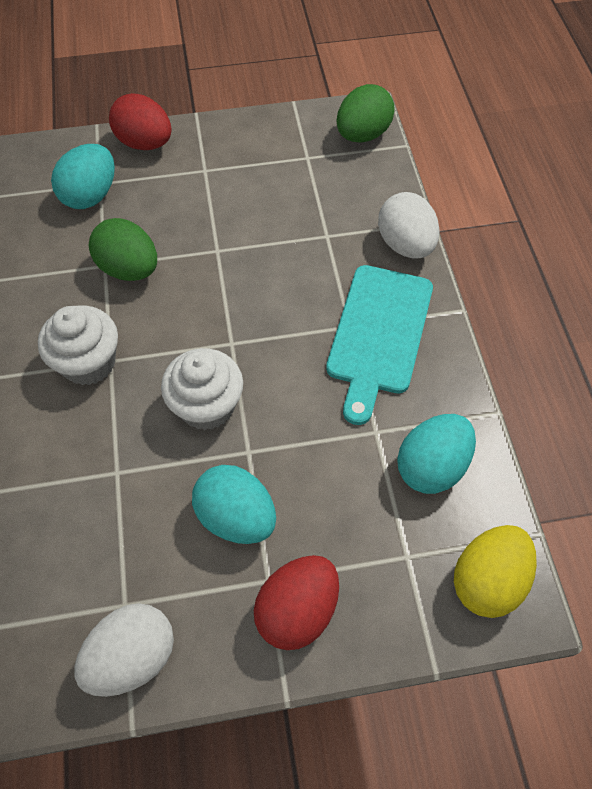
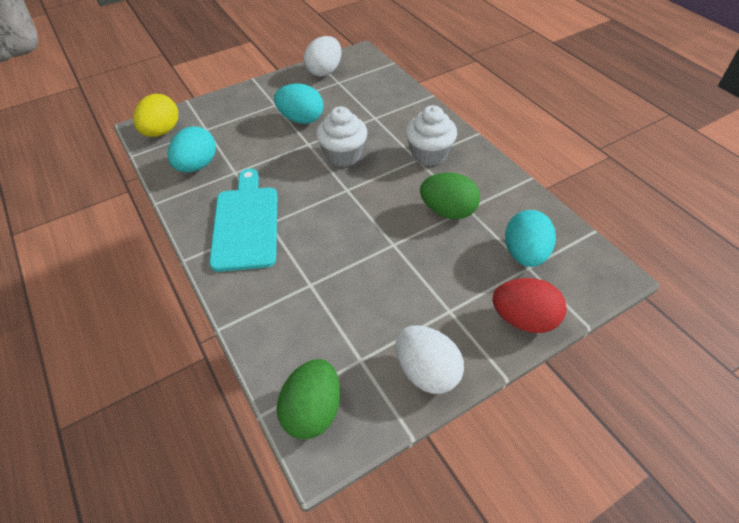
camera: 160 degrees right, 10 degrees down
red egg [254,555,339,650] -> none
white egg [378,192,440,259] -> white egg moved to [395,325,464,394]

